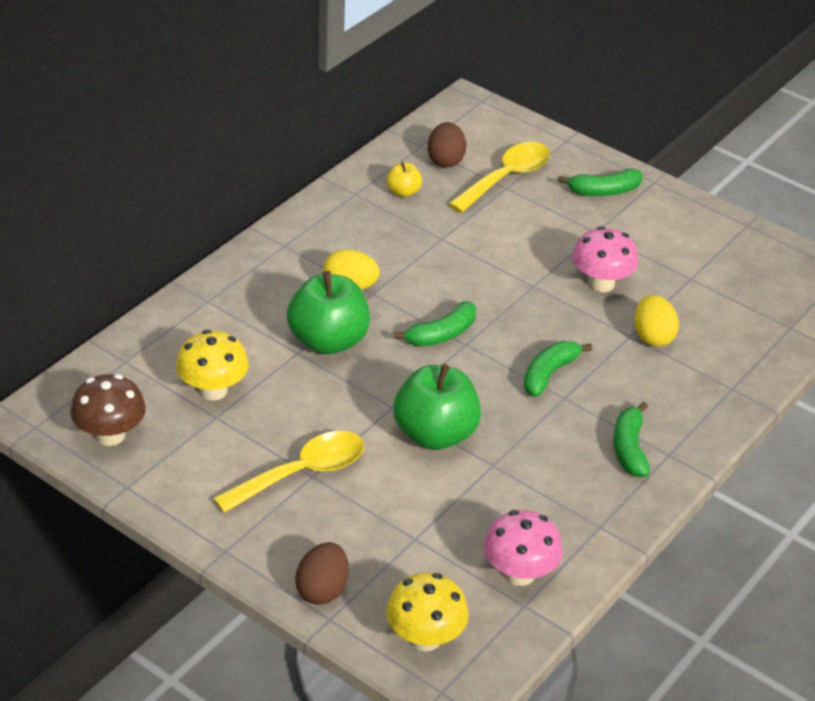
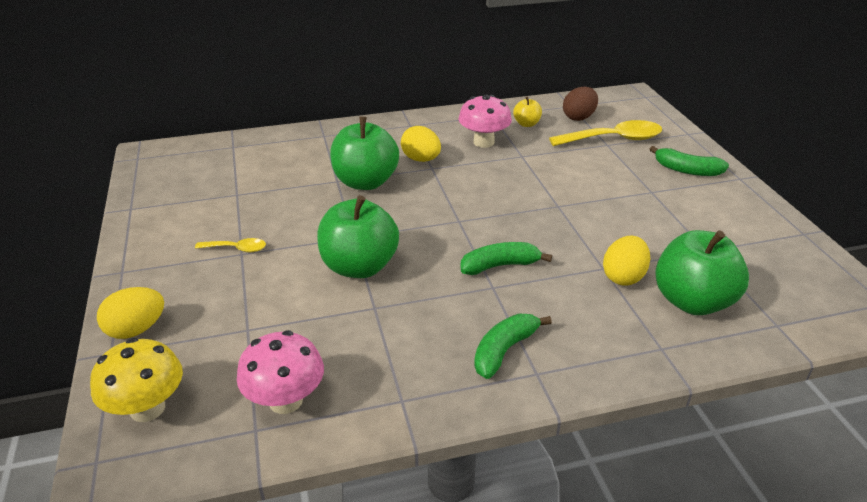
camera: 40 degrees right, 5 degrees down
brown mushroom [70,374,146,446] -> none
yellow mushroom [176,330,249,401] -> none
yellow spoon [213,431,364,513] -> yellow spoon [195,238,266,252], size x0.50
brown egg [295,542,348,605] -> yellow egg [97,287,164,339]
green banana [394,301,476,347] -> none
pink mushroom [572,226,639,292] -> pink mushroom moved to [458,95,512,148]
none -> green apple [655,230,749,315]

